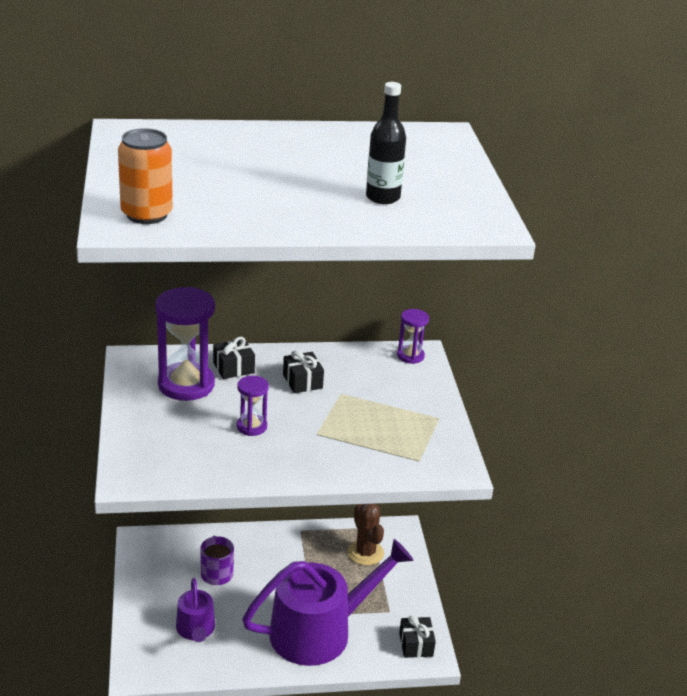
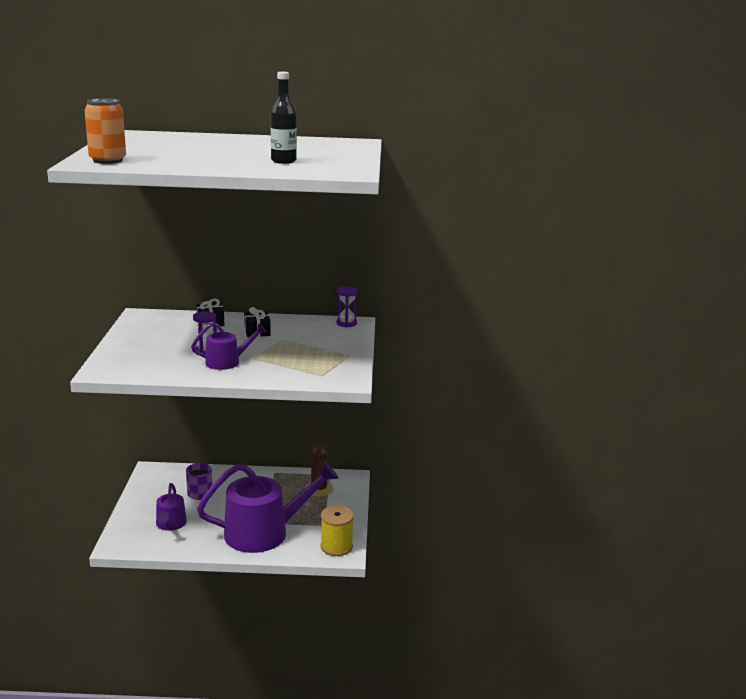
camera: 10 degrees right, 10 degrees down
purple hourglass [155,287,215,401] -> none
black gift [399,616,436,658] -> yellow spool [320,505,354,556]
none -> purple watering can [191,322,267,370]

